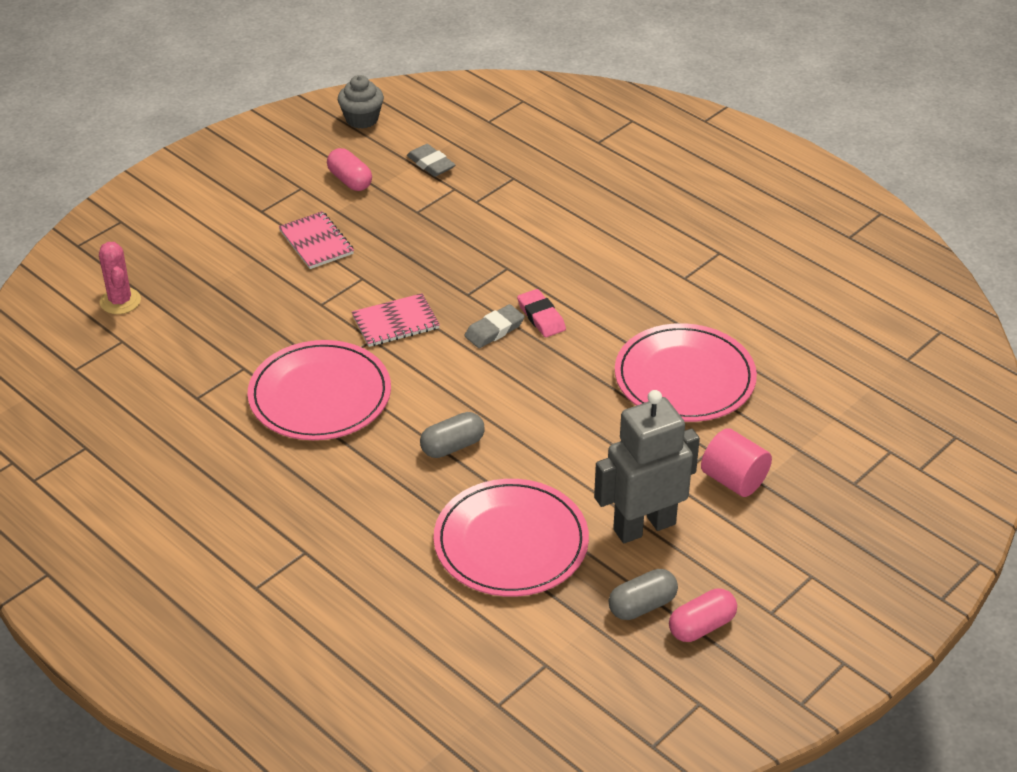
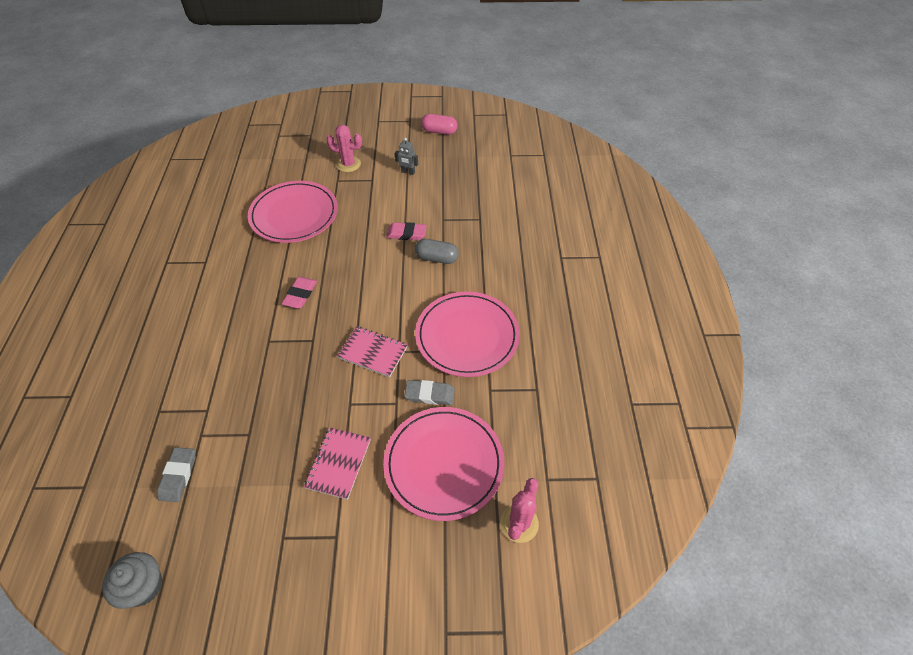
camera: 135 degrees left, 10 degrees up
pink capsule [327,148,372,191] -> none
pink plate [434,479,589,597] -> pink plate moved to [383,407,505,521]
grey eraser [464,304,525,348] -> grey eraser moved to [404,380,455,405]
grey robot [594,390,700,543] -> grey robot [395,138,418,175], size x0.40
grey capsule [609,569,678,620] -> none
pink cylinder [701,428,772,497] -> pink cactus [326,125,362,172]
none -> pink eraser [386,222,427,240]

